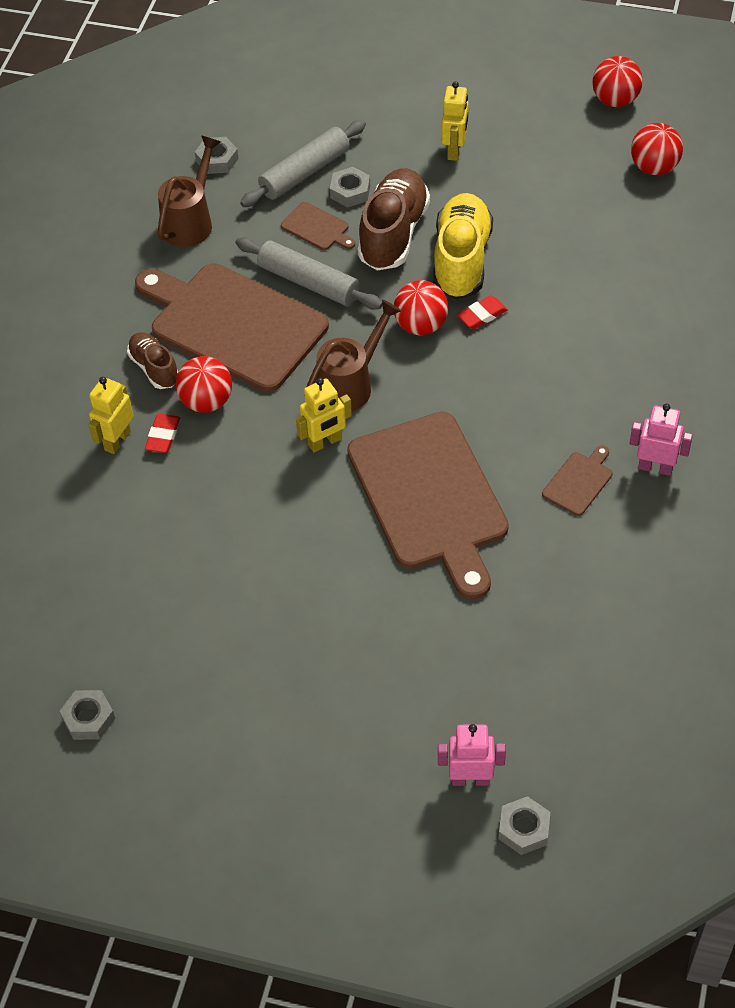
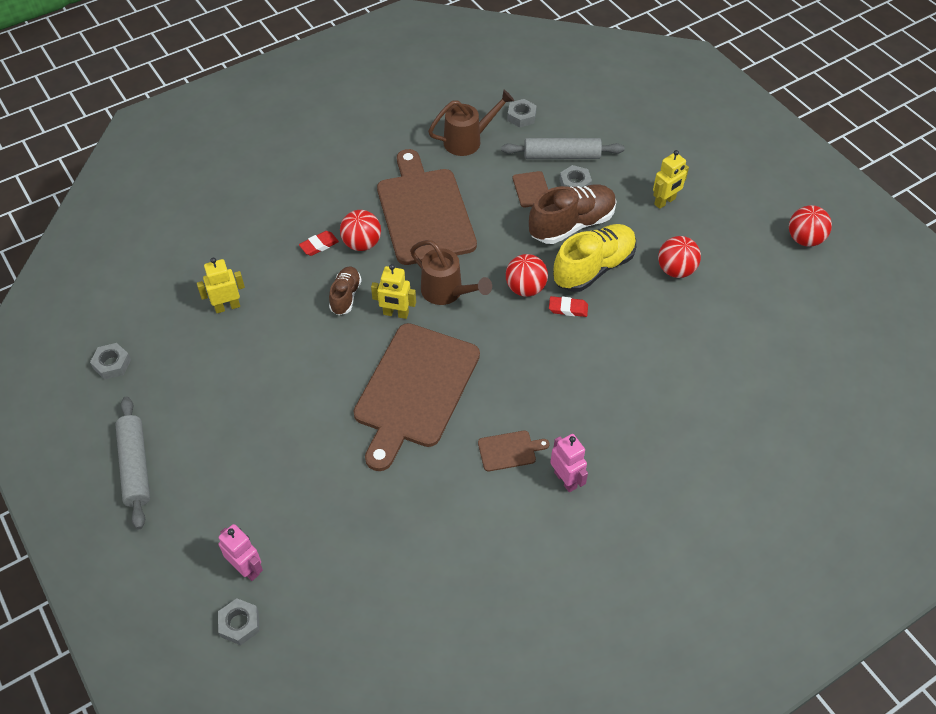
camera: 40 degrees right, 0 degrees up
yellow robot [89,377,134,454] -> yellow robot moved to [197,258,245,313]
brown shoe [127,332,179,389] -> brown shoe moved to [329,267,362,315]
grey rolling pin [235,237,383,309] -> grey rolling pin moved to [115,396,150,529]
brown watering can [304,300,401,411] -> brown watering can turned 45 degrees clockwise [410,240,492,305]
red ball [631,123,683,175] -> red ball moved to [658,236,701,278]

